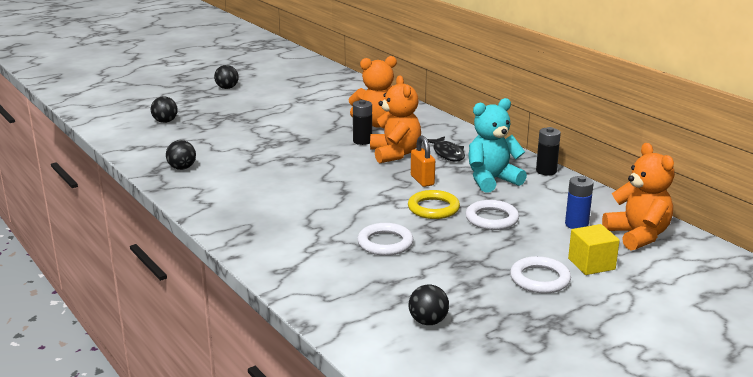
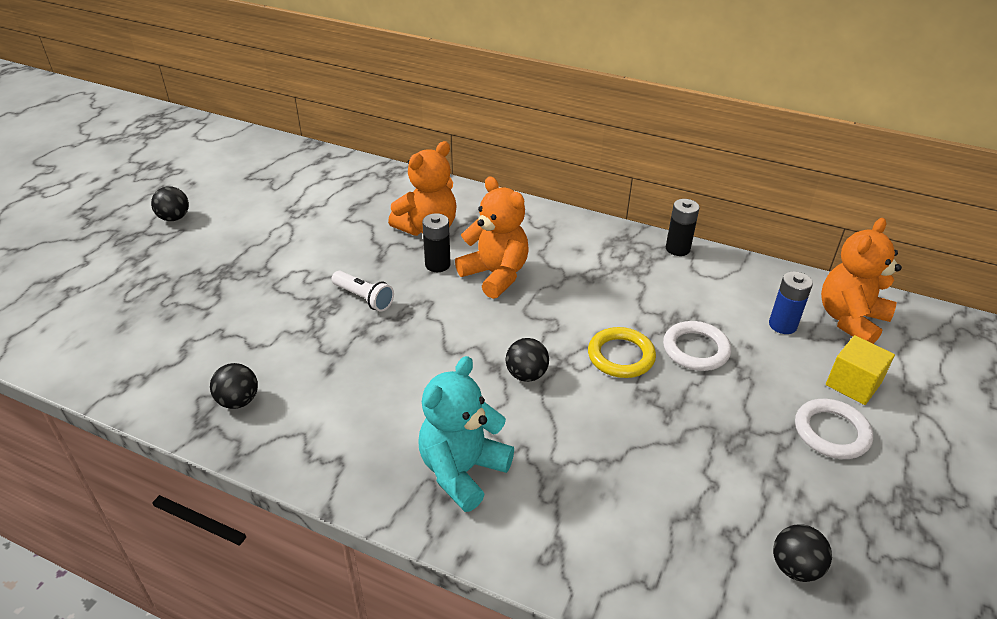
camera: 30 degrees left, 15 degrees up
black ball [151,96,178,123] -> black ball moved to [505,338,549,382]
white ring [357,223,413,256] -> none
orange padlock [411,135,435,187] -> none
black fish [427,136,465,161] -> none
turquoise teddy bear [469,98,527,193] -> turquoise teddy bear moved to [418,356,514,512]
orange teddy bear [602,143,674,251] -> orange teddy bear turned 90 degrees counterclockwise [821,218,902,344]
none -> white flashlight [332,271,394,311]

